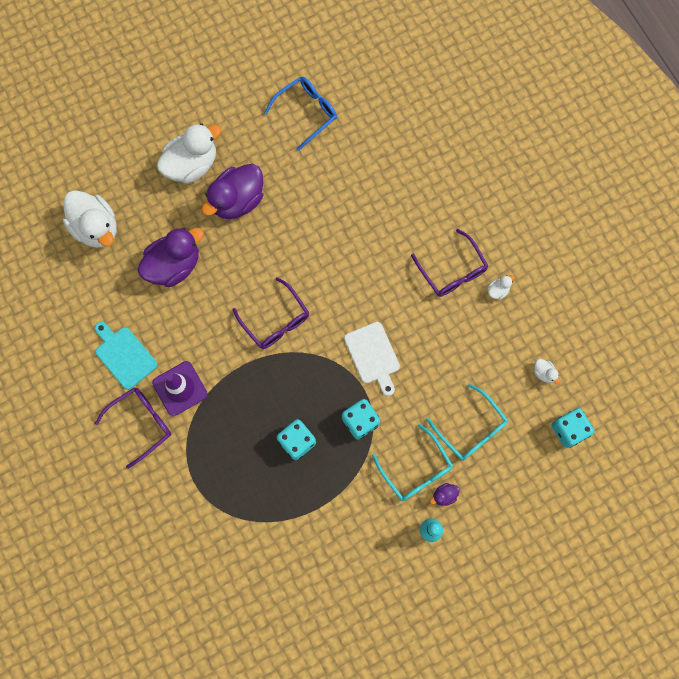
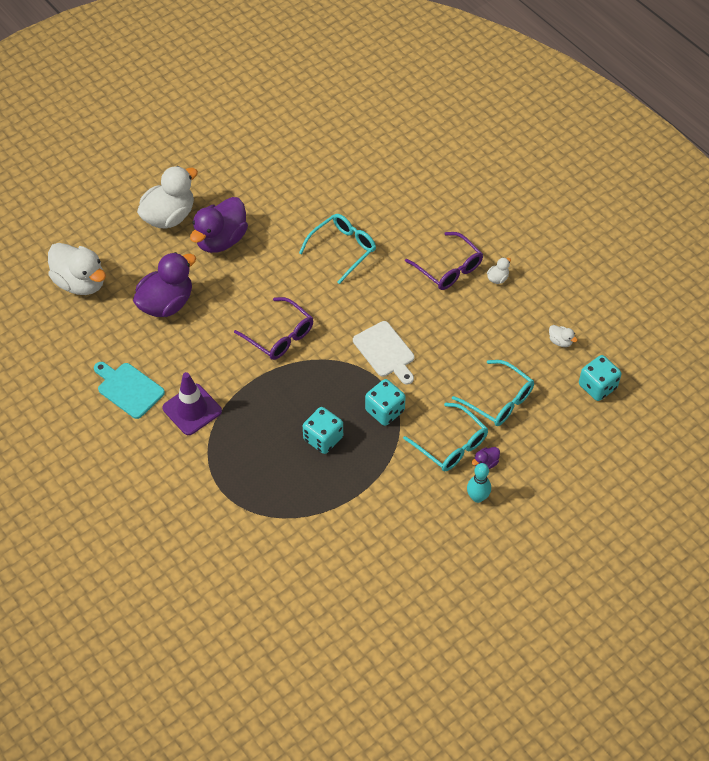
camera: 10 degrees left, 20 degrees down
purple glasses [95,387,171,469] -> none
blue glasses [264,77,337,151] -> none
none -> turquoise glasses [299,214,376,284]

